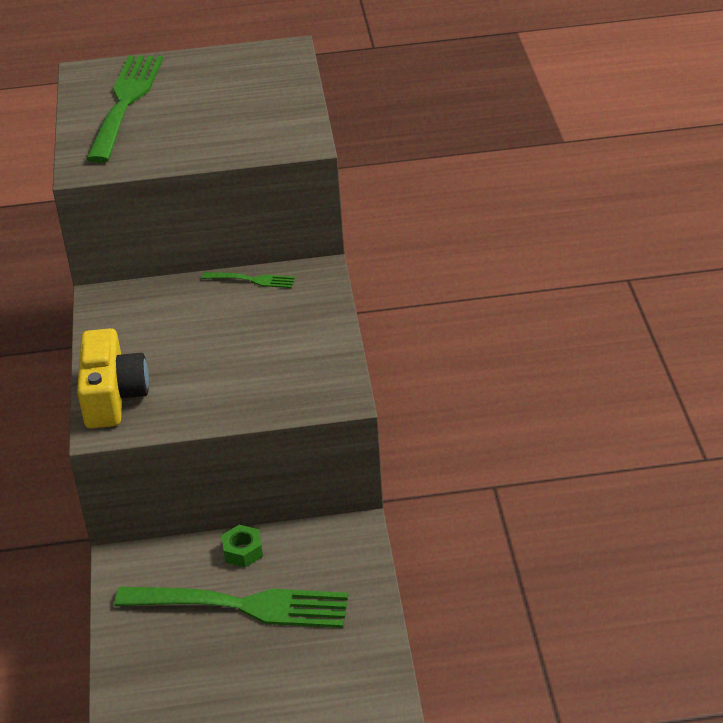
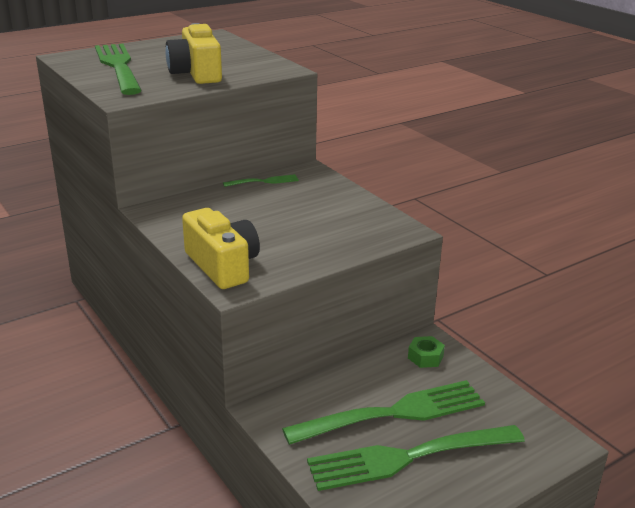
camera: 30 degrees left, 10 degrees down
green nut [222,525,263,568] -> green nut moved to [408,336,445,368]
none -> yellow camera [165,23,222,84]
none -> green fork [307,425,525,491]

